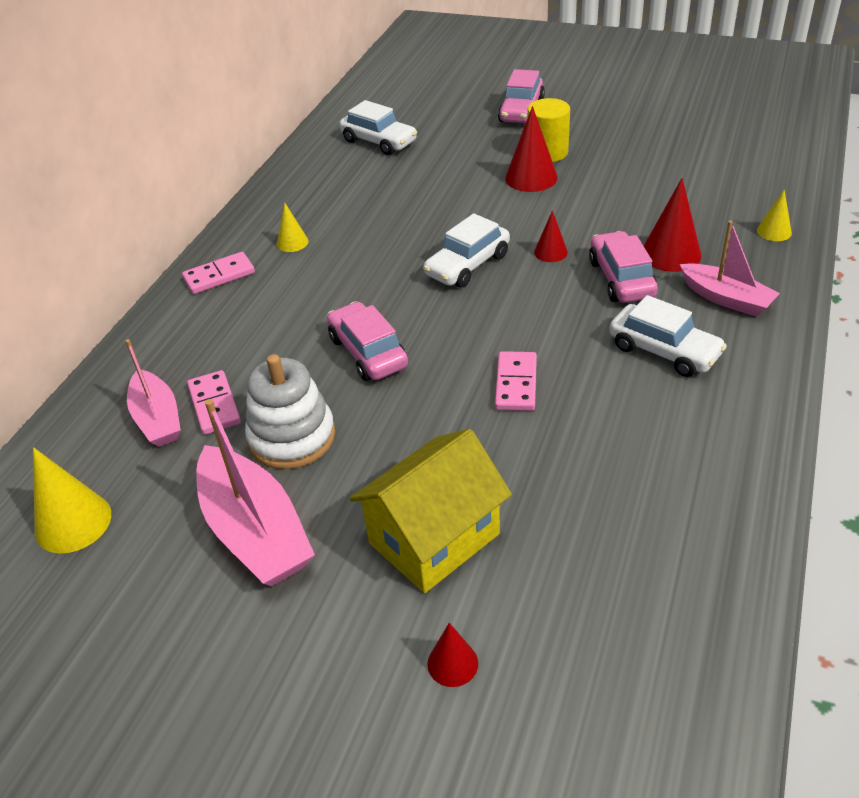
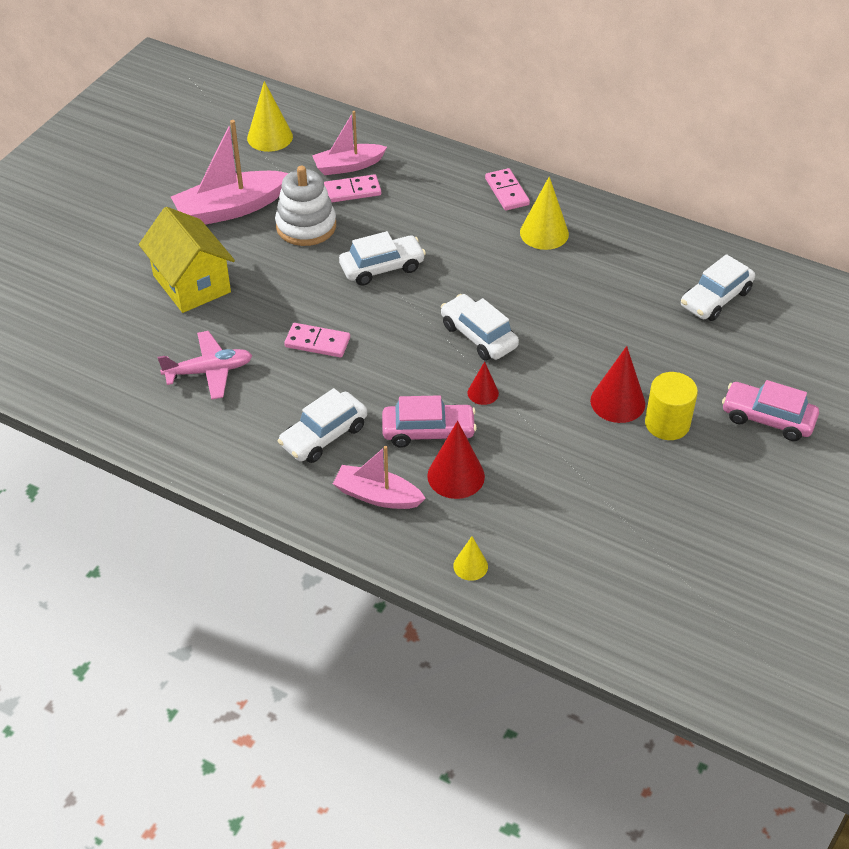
camera: 95 degrees right, 5 degrees up
yellow cone [277,202,309,252] -> yellow cone [520,177,569,250], size x1.74
pink car [327,301,408,381] -> white car [339,231,426,286]
red cone [427,623,478,687] -> none
pink boat [680,221,780,316] -> pink boat turned 60 degrees clockwise [333,446,426,509]
none -> pink plane [158,331,253,400]

